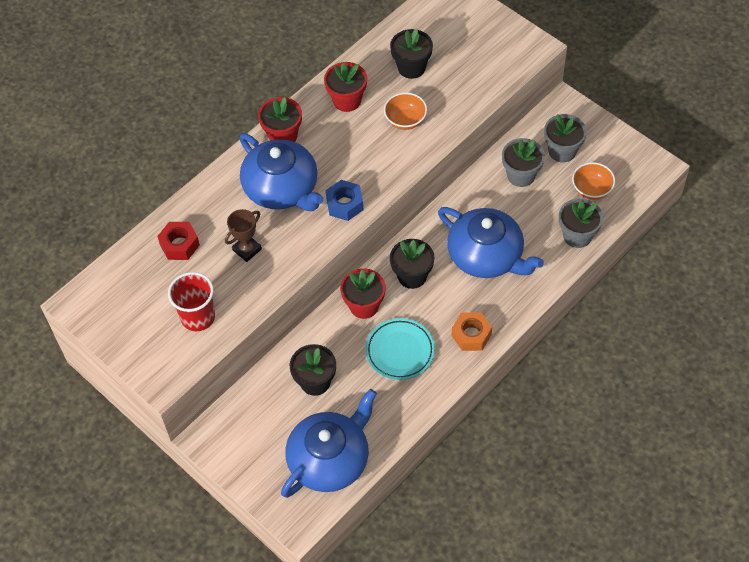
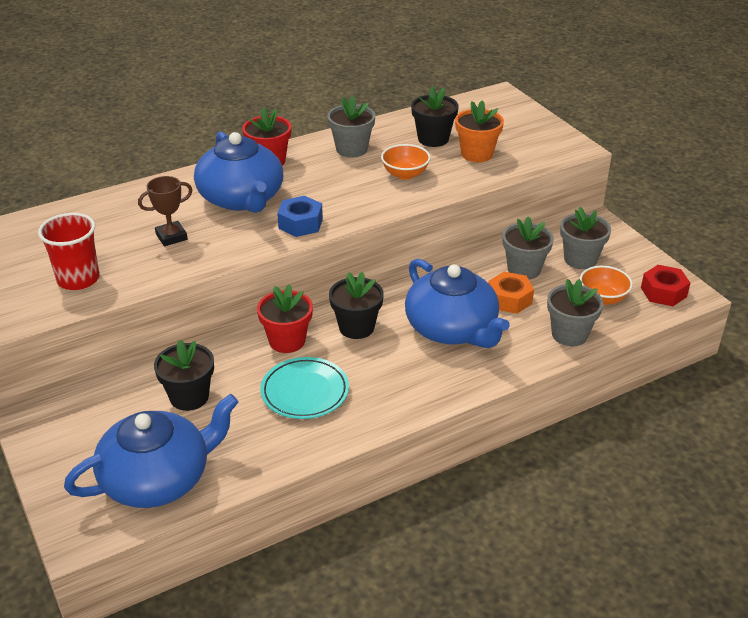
camera: 15 degrees right, 20 degrees down
red nut [157,222,200,260] -> red nut moved to [641,265,690,306]
red flower pot [324,62,367,112] -> grey flower pot [327,96,375,157]
orange nut [452,312,492,351] -> orange nut moved to [488,272,534,314]
none -> orange flower pot [455,100,504,162]

